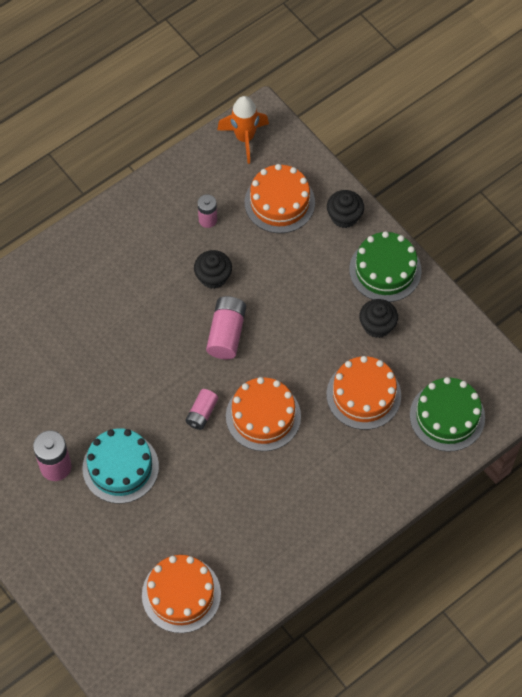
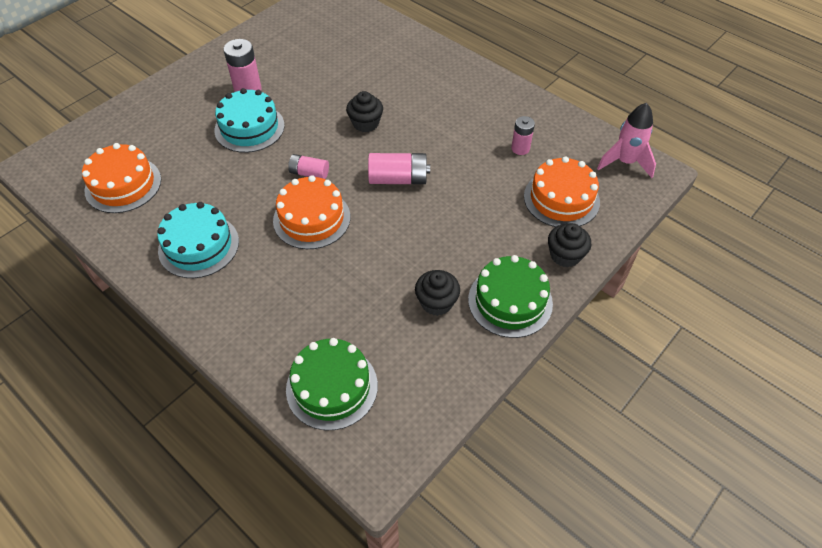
camera: 80 degrees right, 10 degrees down
black cupcake [194,250,232,289] -> black cupcake moved to [346,91,383,133]
orange rocket [217,96,269,164] -> pink rocket [597,103,656,178]
orange cake [326,356,401,430] -> none
none -> turquoise cake [157,202,239,278]

